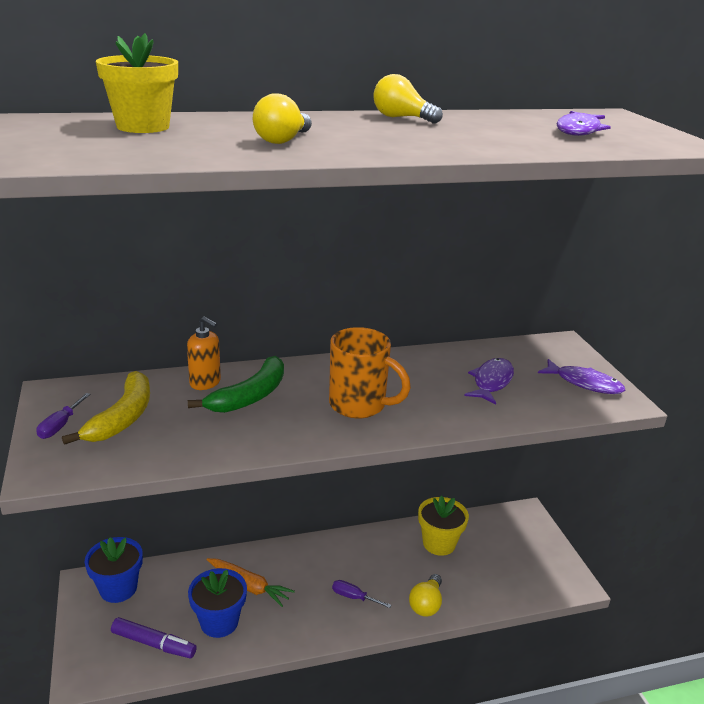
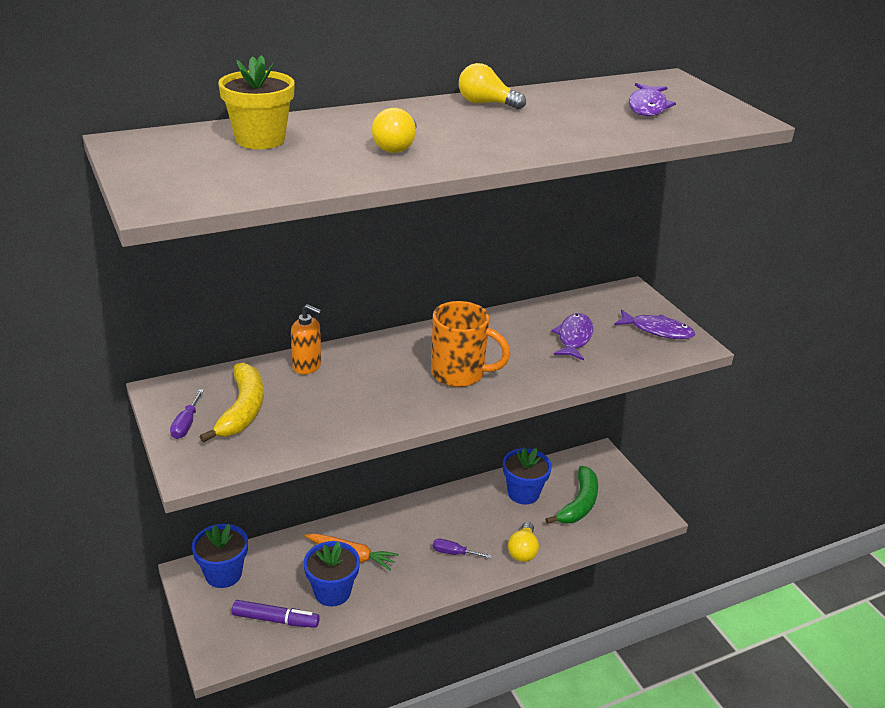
camera: 10 degrees left, 5 degrees up
green banana [188,356,284,413] -> green banana moved to [546,466,598,524]
yellow flower pot [418,496,469,556] -> blue flower pot [503,448,552,505]

